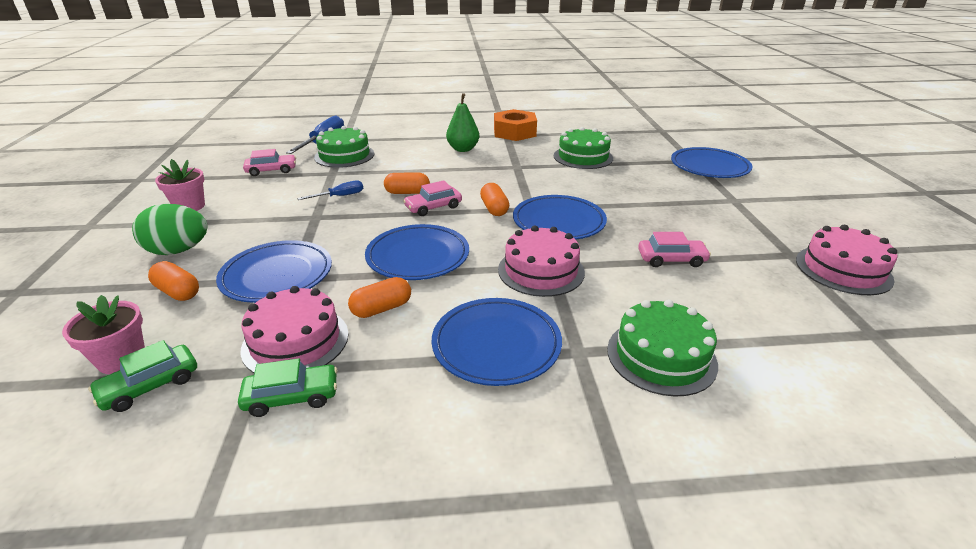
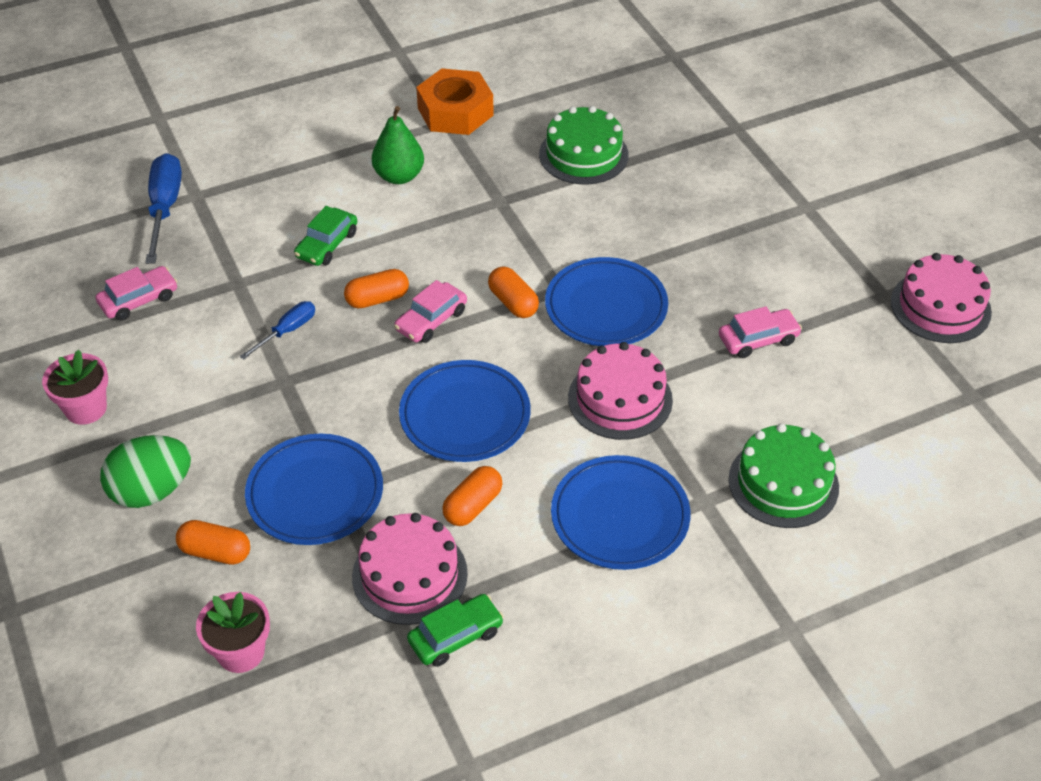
camera: 20 degrees left, 15 degrees up
green car [88,340,197,412] -> green car moved to [294,206,357,266]
green cake [314,126,374,168] -> none
blue plate [671,147,753,178] -> none

